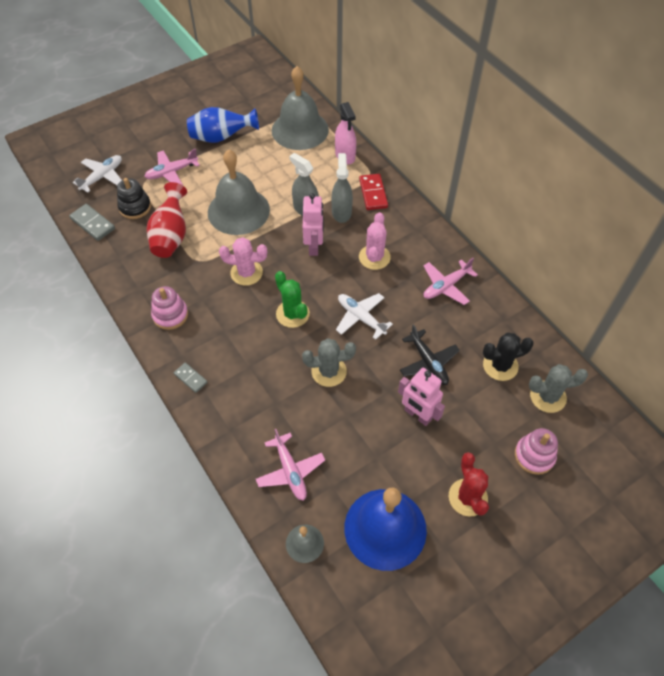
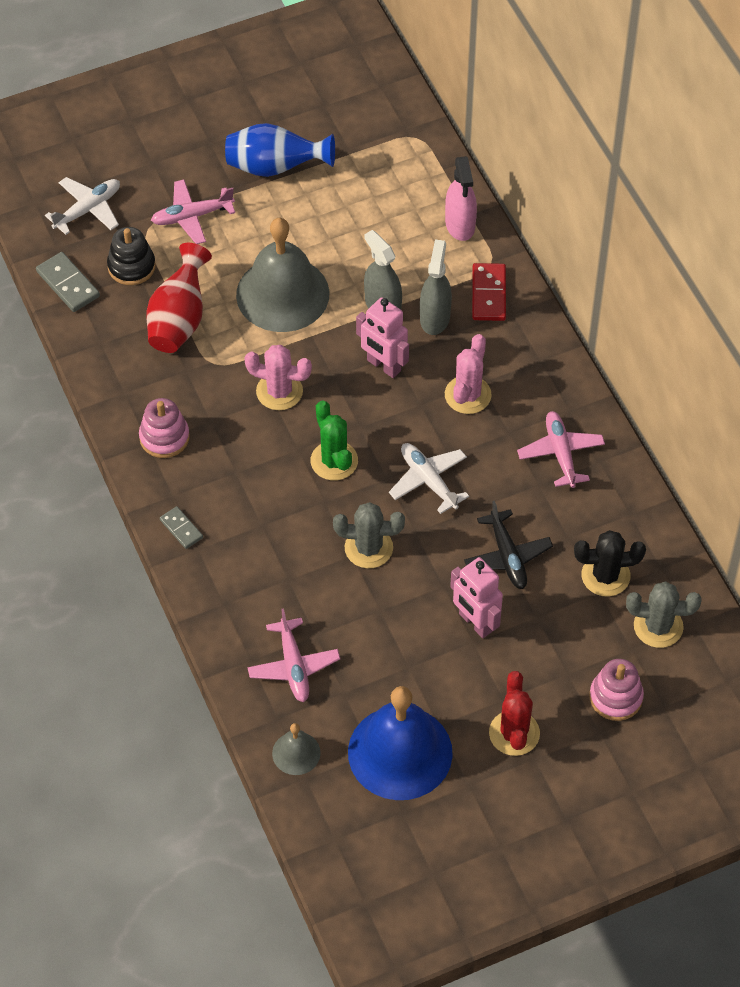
camera: 10 degrees right, 0 degrees up
grey bell [272,66,329,150] -> none
pink robot [303,193,324,256] -> pink robot turned 120 degrees clockwise [356,297,409,378]
pink plane [424,258,478,305] -> pink plane turned 105 degrees clockwise [517,411,605,488]

